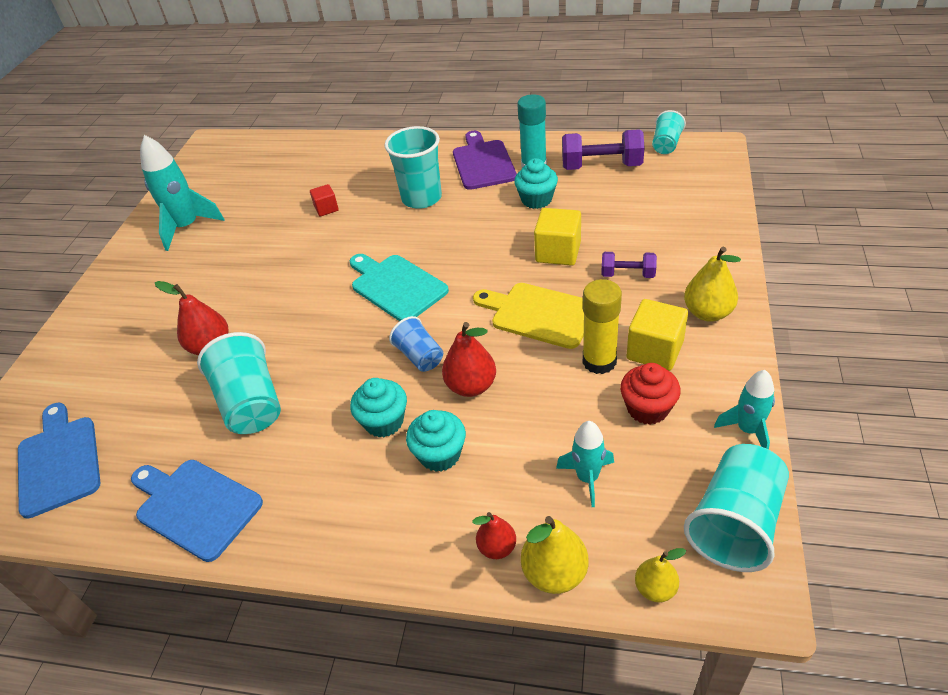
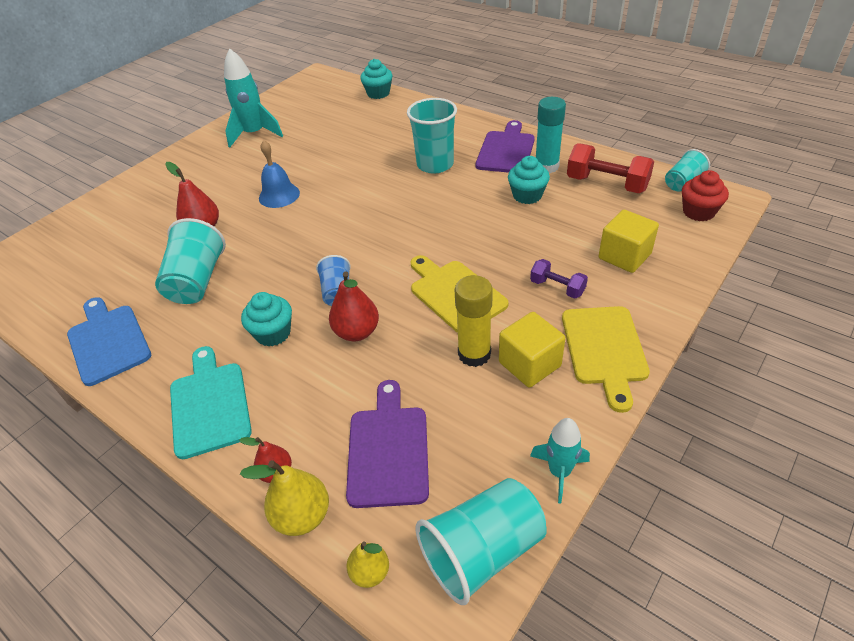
camera: 25 degrees right, 0 degrees up
blue cutting board [18,403,101,519] -> none
red cube [310,184,339,216] -> none
turquoise cutting board [350,254,449,321] -> turquoise cutting board moved to [170,346,252,459]
turquoise cupcake [406,410,466,472] -> turquoise cupcake moved to [360,59,393,99]
yellow cube [534,208,581,266] -> yellow cube moved to [599,210,659,273]
turquoise rocket [556,421,614,507] -> purple cutting board [346,380,429,508]
purple dumbbell [562,129,645,170] -> red dumbbell [567,143,654,193]
red cupcake [620,363,681,425] -> red cupcake moved to [682,170,729,221]
yellow pear [684,247,741,322] -> yellow cutting board [562,306,650,413]
none -> blue bell [259,140,300,208]

